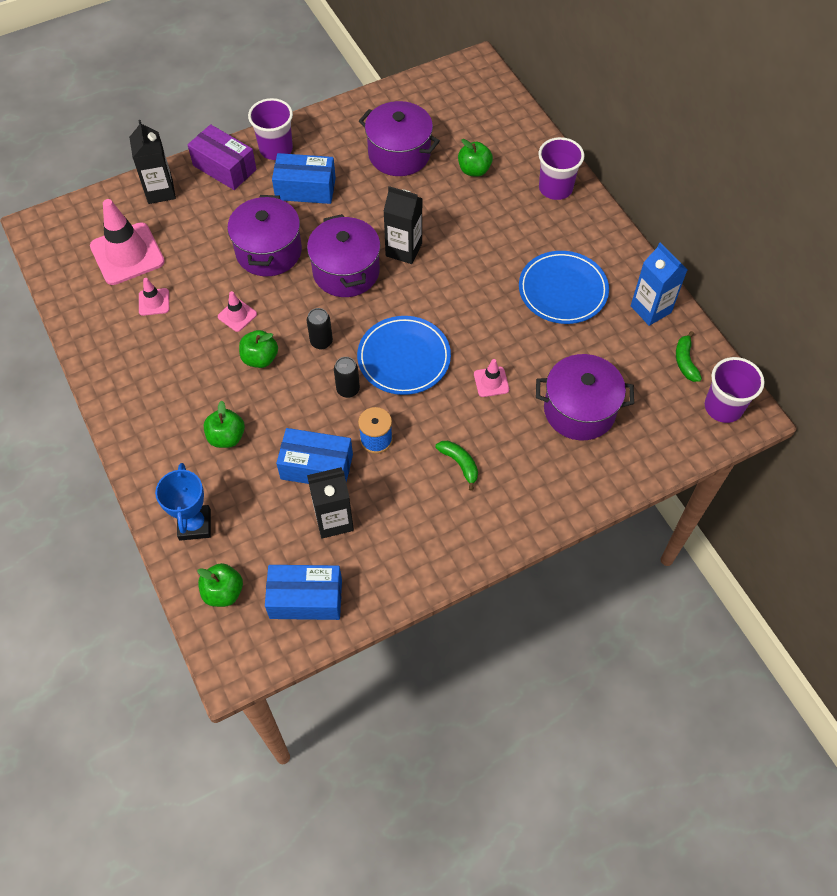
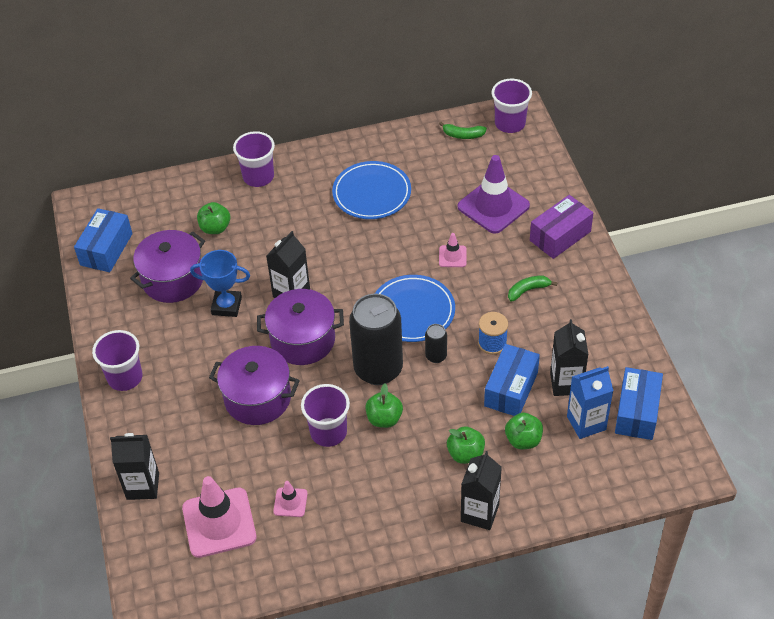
camera: 75 degrees left, 10 degrees down
blue trophy [155,463,211,541] -> blue trophy moved to [190,250,250,317]
purple box [188,124,257,190] -> purple box moved to [530,195,593,259]
green apple [197,563,243,607] -> green apple moved to [505,412,543,449]
pink traffic cone [218,291,257,332] -> purple cup [301,384,350,447]
blue box [272,153,336,204] -> blue box moved to [74,208,133,272]
black can [307,308,333,349] -> black can [349,294,403,385], size x2.27
purple pot [536,354,634,440] -> purple traffic cone [458,155,530,234]
blue carton [631,242,687,326] -> blue carton moved to [567,366,614,439]
none -> black carton [461,451,502,530]

